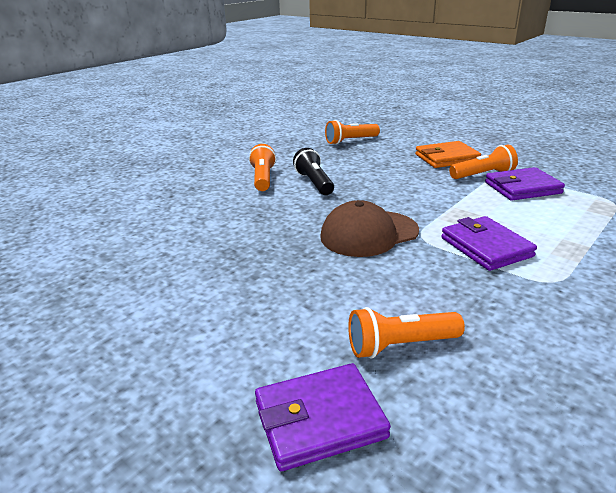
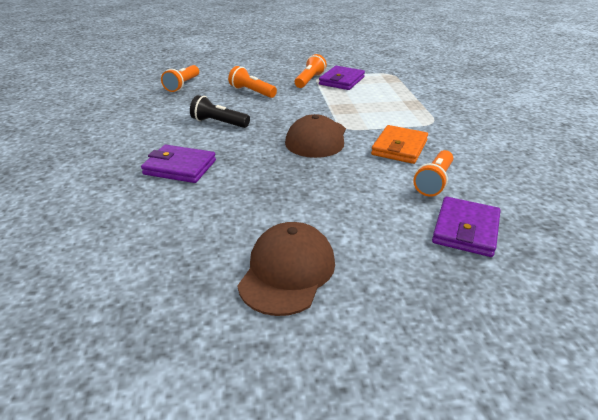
camera: 50 degrees left, 5 degrees up
orange flashlight [249,144,276,191] -> orange flashlight moved to [228,66,277,98]
orange wallet [415,141,481,168] -> orange wallet moved to [371,125,428,164]
purple wallet [441,216,537,271] -> purple wallet moved to [141,145,216,183]
none -> brown cap [237,222,335,316]

